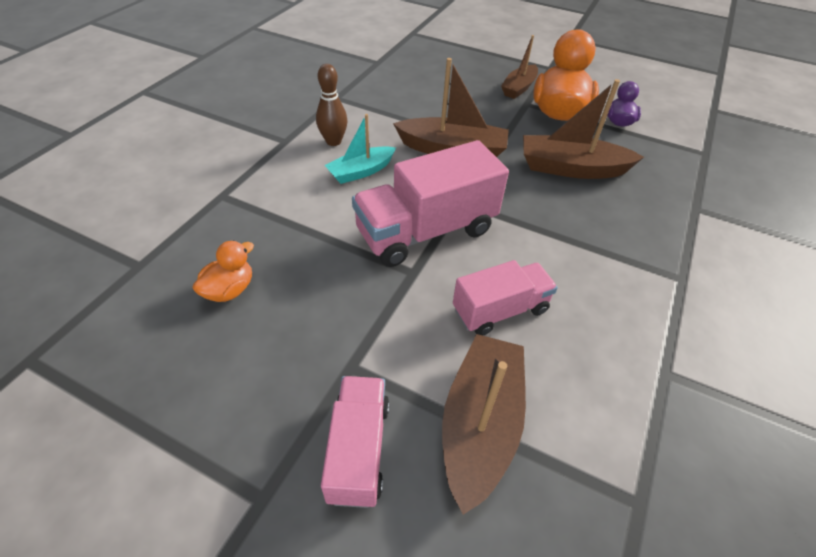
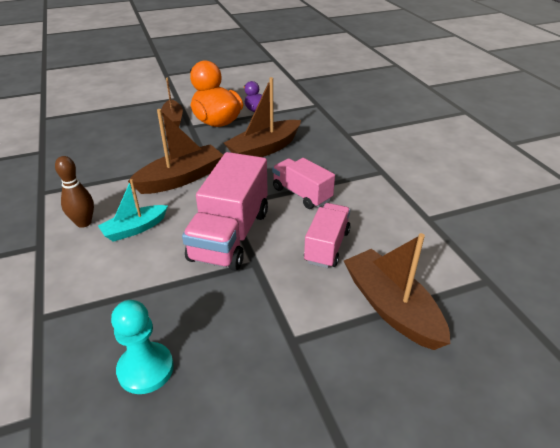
camera: 45 degrees left, 10 degrees down
orange duck [193,240,254,302] -> turquoise pawn [111,300,174,394]
pink truck [321,376,389,508] -> pink truck moved to [272,158,335,209]
turquoise boat [325,114,396,184] -> turquoise boat turned 45 degrees clockwise [98,179,168,242]

